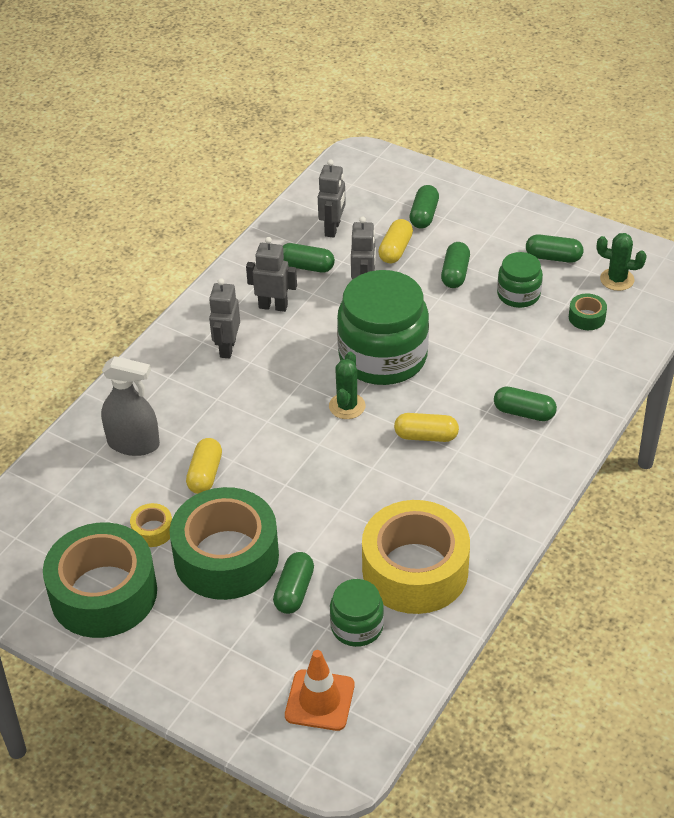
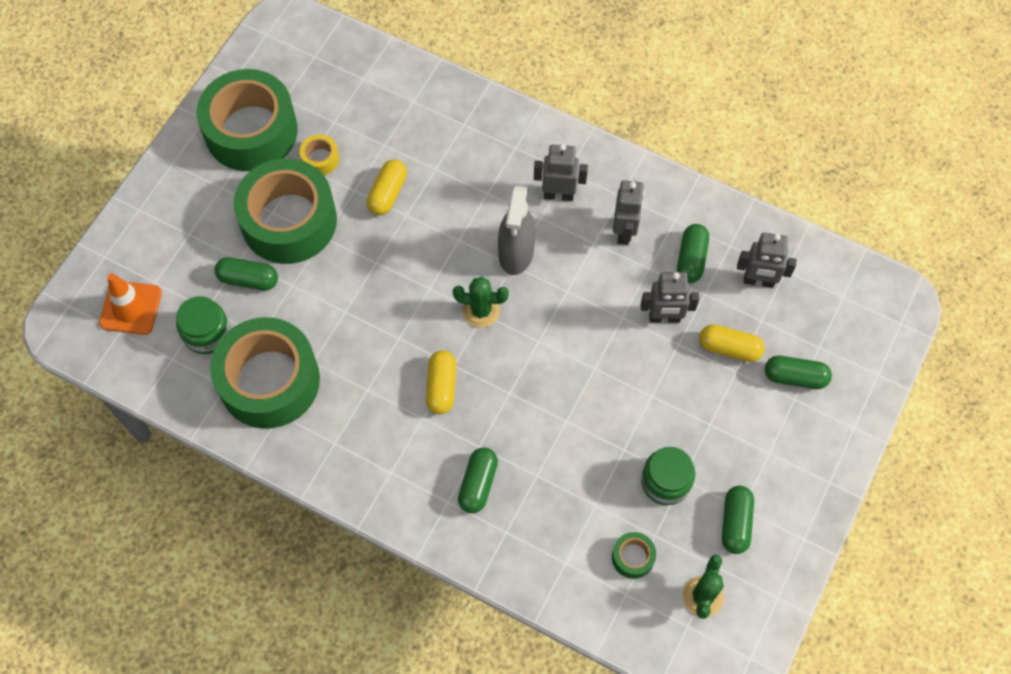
camera: 85 degrees right, 20 degrees up
grey spray bottle [101,356,160,456] -> grey spray bottle moved to [498,186,536,275]
yellow capsule [186,438,222,494] -> yellow capsule turned 75 degrees counterclockwise [367,159,407,215]
green jar [337,270,429,385] -> none
yellow tape [362,500,470,614] -> green tape [210,317,320,428]
green capsule [441,242,470,288] -> none

